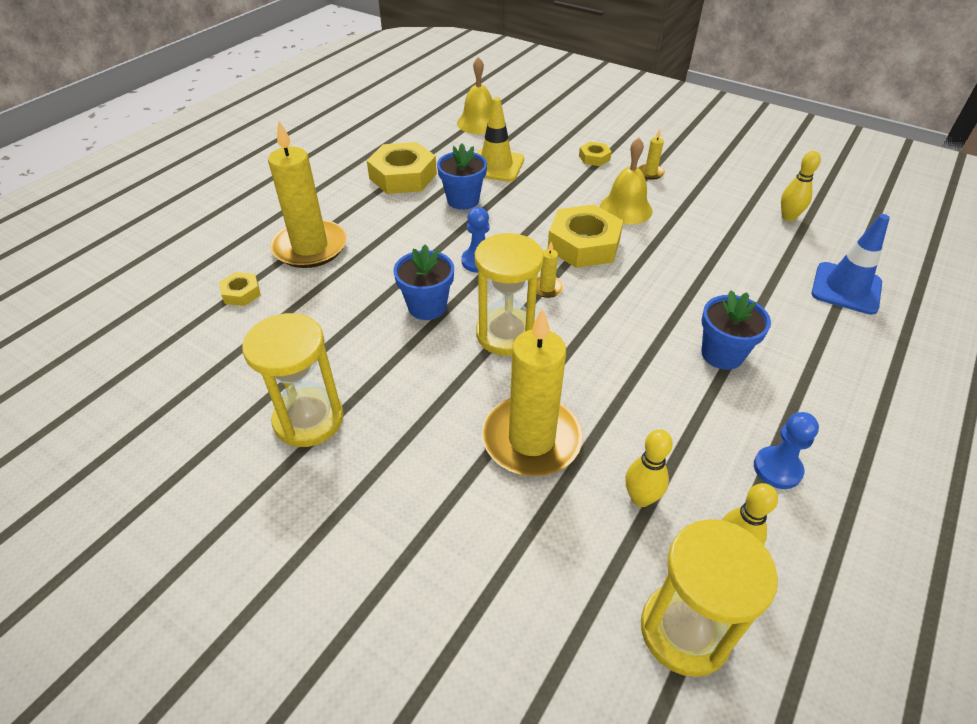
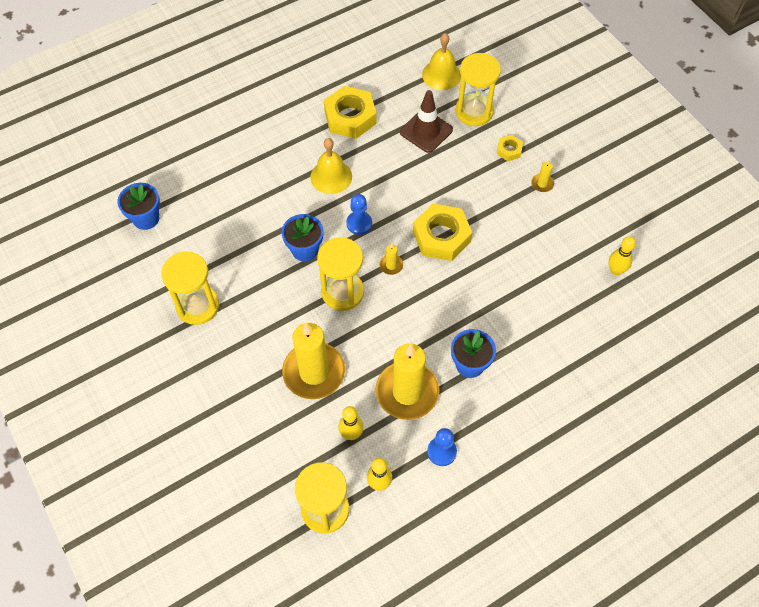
camera: 25 degrees right, 15 degrees up
yellow nut [219,272,261,306] -> none
yellow candle [268,121,347,268] -> yellow candle moved to [376,343,439,420]
blue flower pot [437,144,487,210] -> blue flower pot moved to [117,183,160,230]
yellow traffic cone [477,97,524,182] -> brown traffic cone [400,90,453,153]
yellow bell [599,138,653,225] -> yellow bell moved to [310,138,352,194]
blue traffic cone [812,214,890,315] -> none
none -> yellow hourglass [455,53,501,126]

